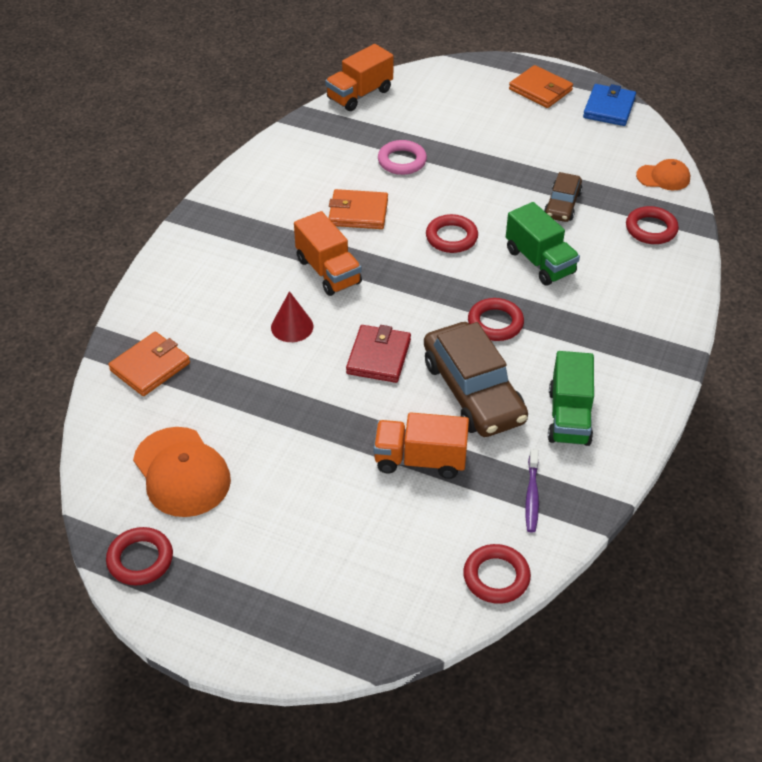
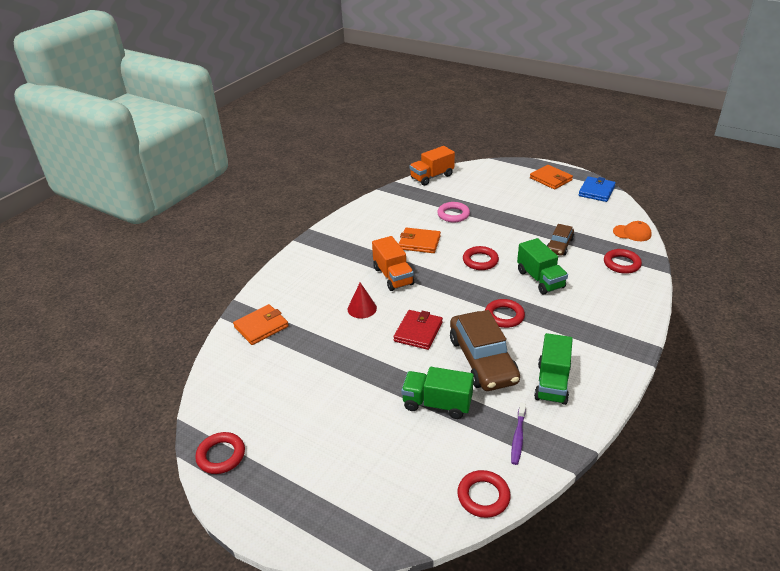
camera: 10 degrees right, 10 degrees down
orange cap [133,427,231,517] -> none
orange truck [373,412,469,479] -> green truck [401,367,474,419]

